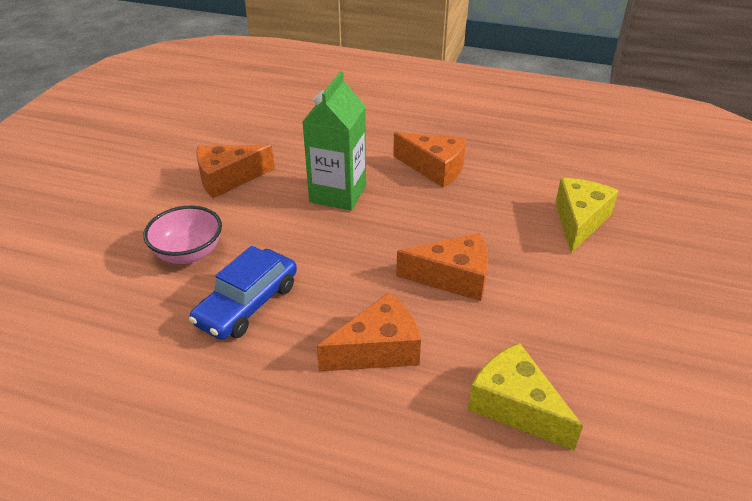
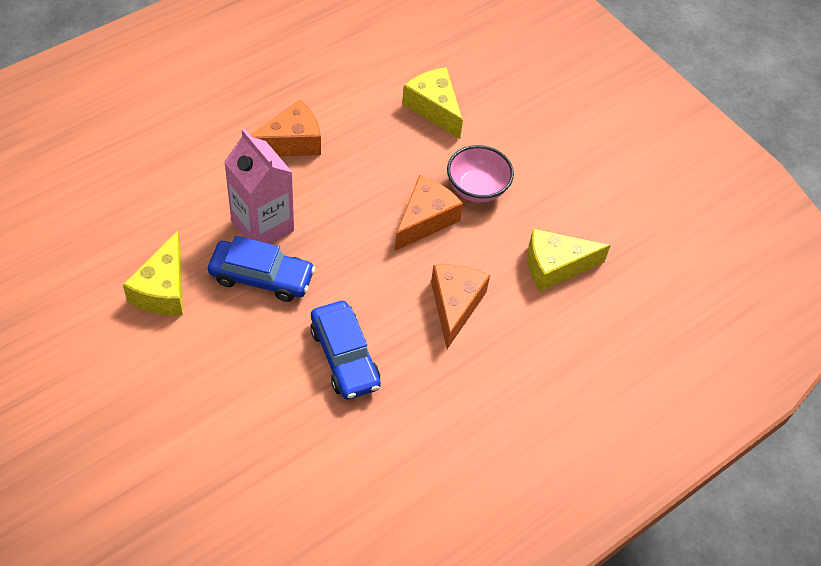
camera: 60 degrees left, 15 degrees up
pink bowl [143,206,222,264] -> pink bowl moved to [447,145,514,203]
orange cheese [196,145,275,198] -> yellow cheese [123,231,183,315]
green carton [303,71,366,211] -> pink carton [224,128,294,244]
none -> blue car [208,236,315,302]

